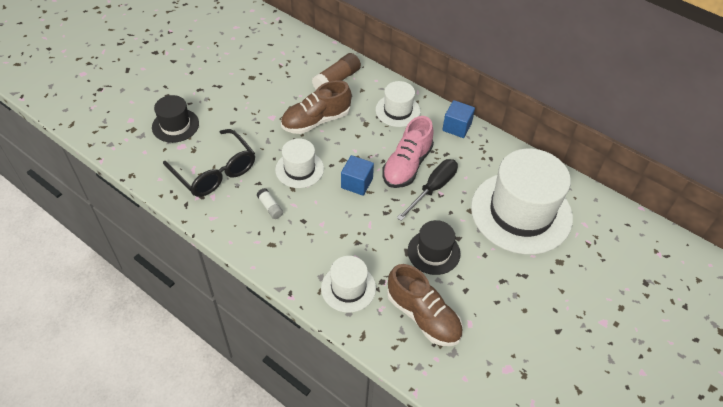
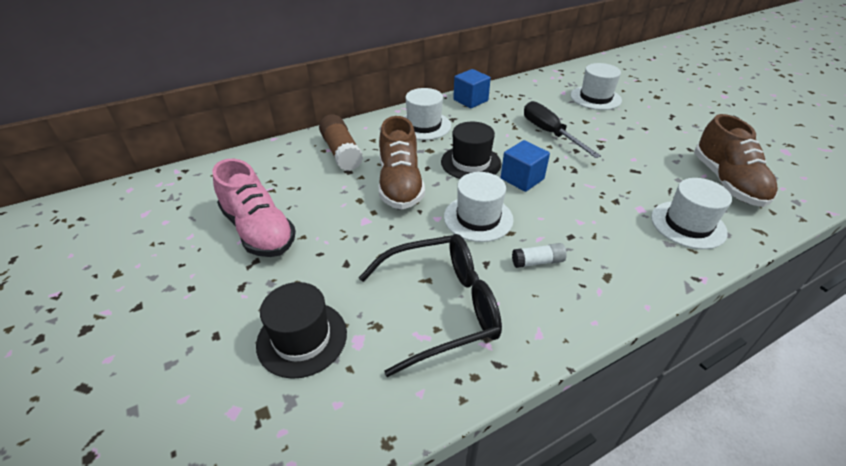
camera: 65 degrees left, 10 degrees down
pink shoe [382,116,434,188] -> pink shoe moved to [212,159,296,257]
brown shoe [387,264,463,346] -> brown shoe turned 105 degrees clockwise [694,114,778,207]
black hat [408,220,460,275] -> black hat moved to [441,122,501,179]
white hat [471,149,573,255] -> white hat [571,63,622,110], size x0.50

